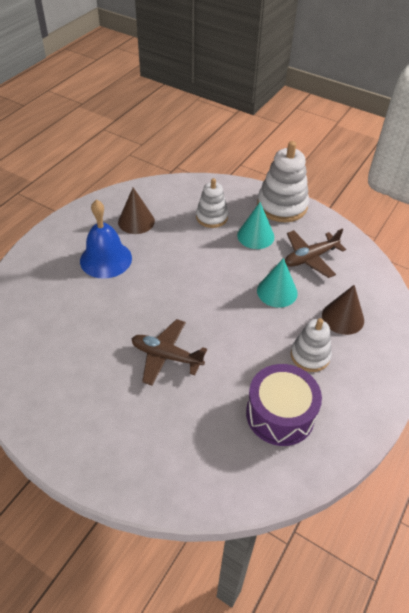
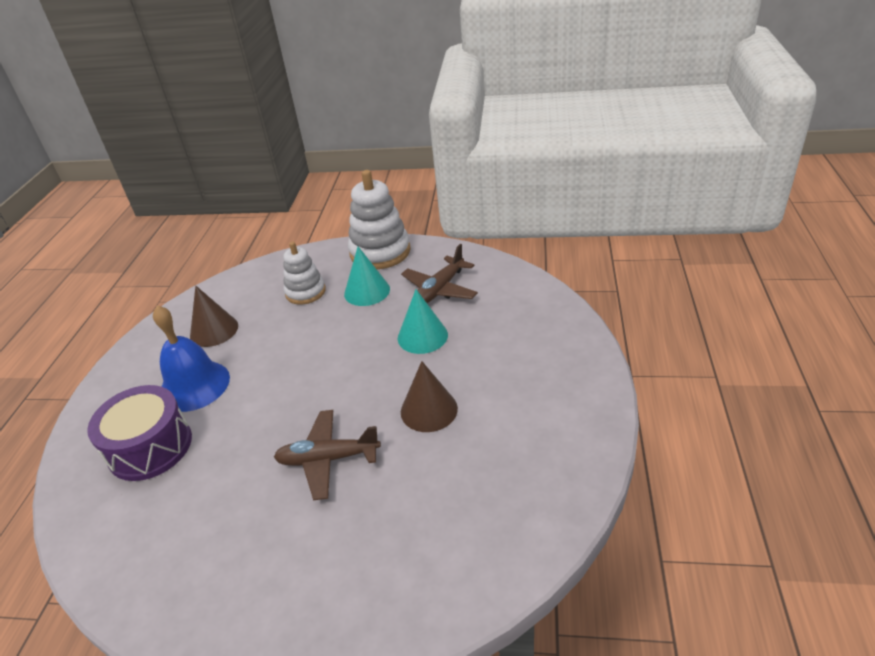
camera: 20 degrees left, 10 degrees down
purple drum [246,364,322,446] -> purple drum moved to [87,385,192,481]
white stacking toy [291,318,332,372] -> none
brown cone [322,285,364,335] -> brown cone moved to [401,361,458,432]

